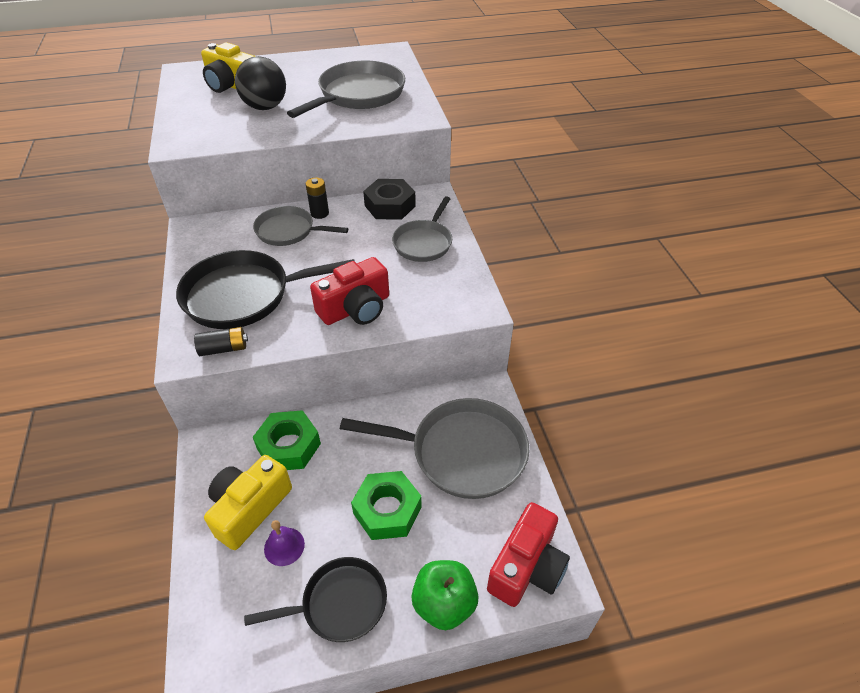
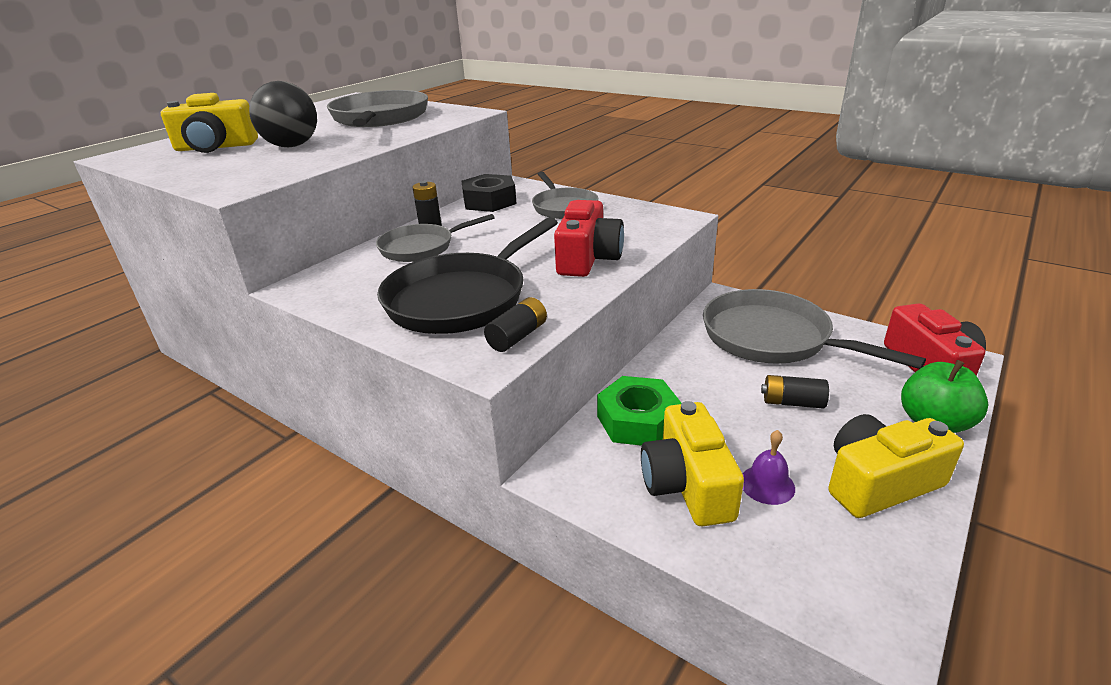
camera: 40 degrees left, 15 degrees down
black pan [244,557,387,642] -> yellow camera [828,414,964,518]
grey pan [340,398,529,499] -> grey pan turned 105 degrees counterclockwise [703,289,926,369]
green nut [351,471,422,540] -> black battery [761,375,829,409]

